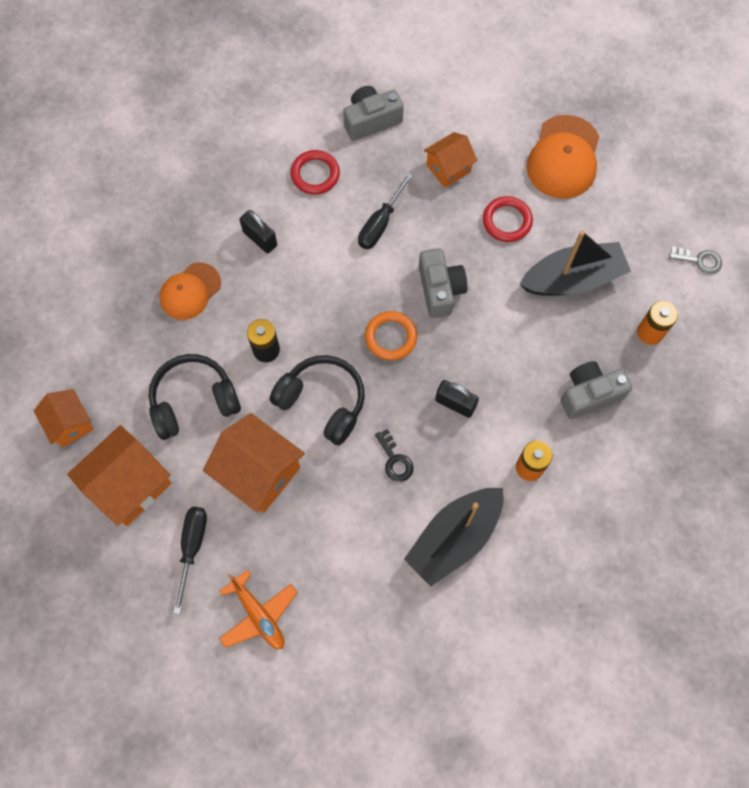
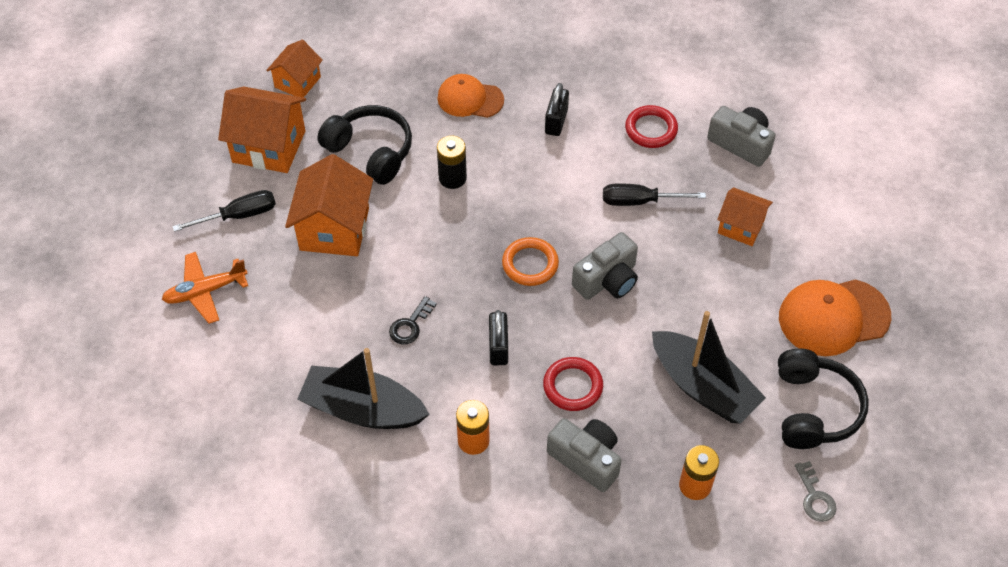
camera: 60 degrees right, 15 degrees down
orange plane [219,570,298,649] -> orange plane turned 45 degrees clockwise [162,252,248,324]
black headphones [270,355,365,445] -> black headphones moved to [778,348,869,449]
red ring [483,196,533,242] -> red ring moved to [543,357,603,411]

